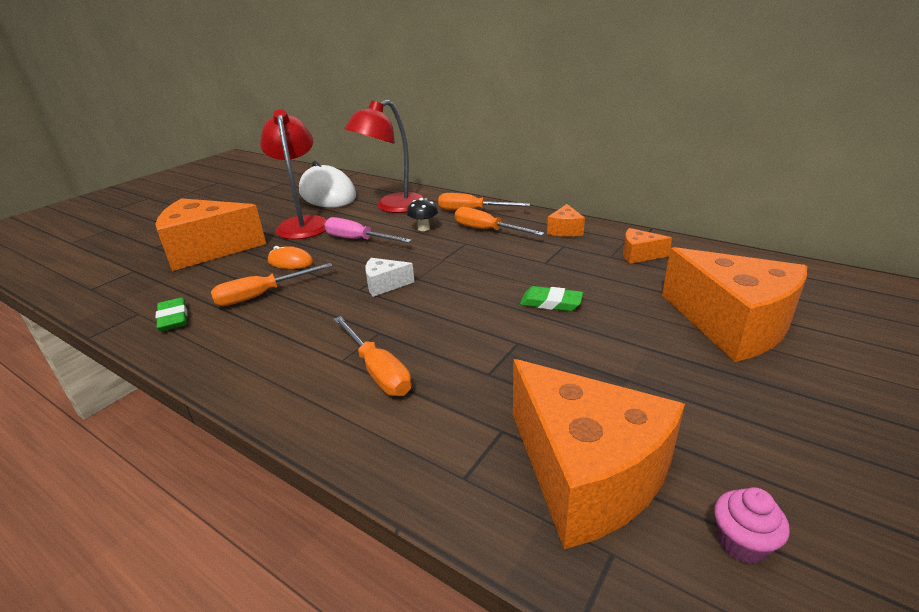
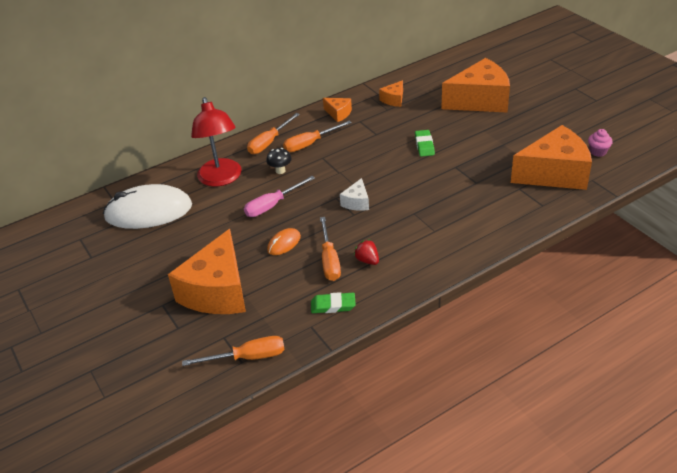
camera: 65 degrees left, 10 degrees up
red lamp [260,109,327,239] -> none
orange screwdriver [333,316,411,396] -> orange screwdriver moved to [182,336,285,366]
green eraser [520,286,583,311] -> green eraser turned 45 degrees counterclockwise [415,130,435,157]
none -> red strawberry [354,239,379,265]

